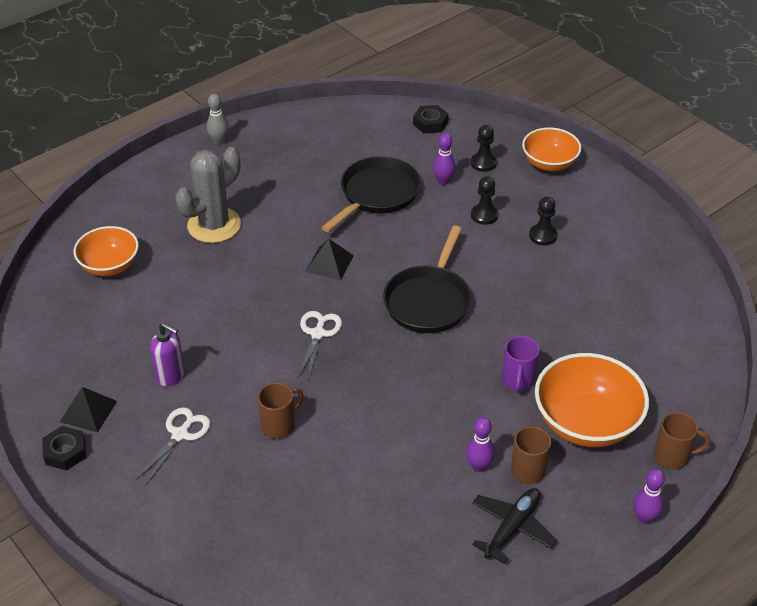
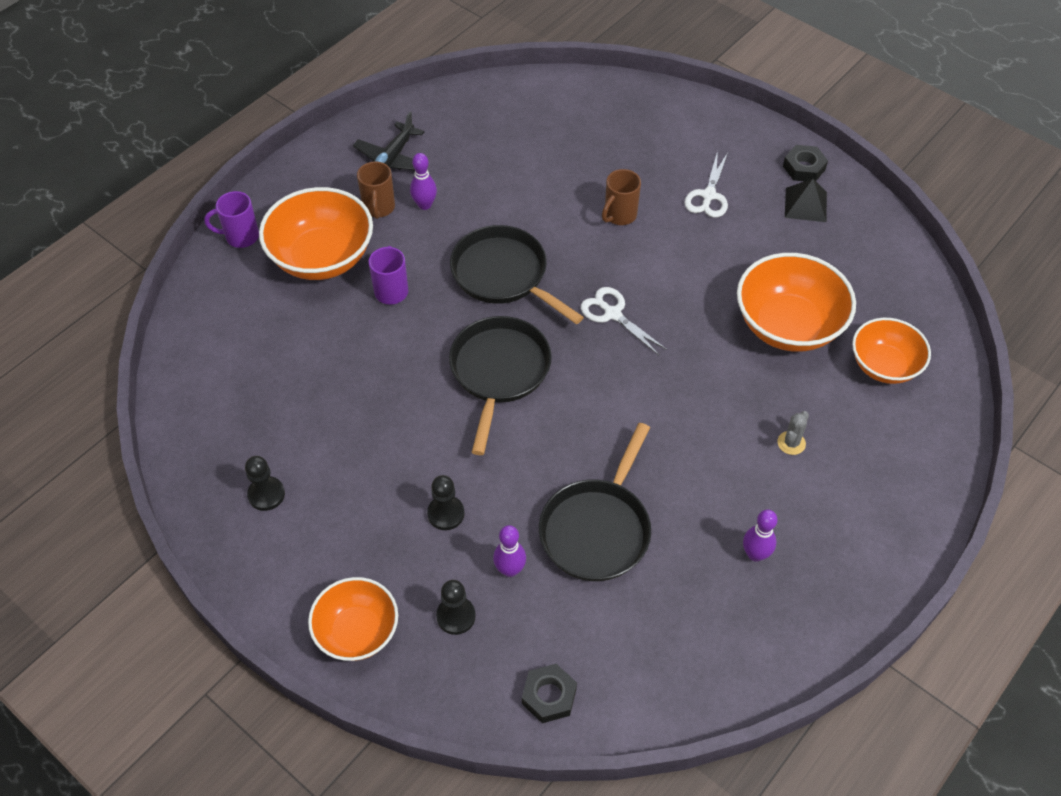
camera: 170 degrees right, 10 degrees up
purple soap dispenser [150,323,185,386] -> none
grey cactus [175,147,241,243] -> grey cactus [777,411,809,455], size x0.41
grey bowling pin [207,94,229,145] -> none
white scissors [298,311,342,377] -> white scissors turned 135 degrees clockwise [581,287,667,355]
black pyramid [305,239,354,280] -> none
black pawn [529,197,557,245] -> black pawn moved to [245,456,285,511]
purple bowling pin [633,469,665,524] -> purple bowling pin moved to [743,509,778,562]
brown mug [654,412,710,470] -> purple mug [204,191,259,248]
none -> black pan [450,225,584,324]
none -> orange bowl [737,253,856,352]

